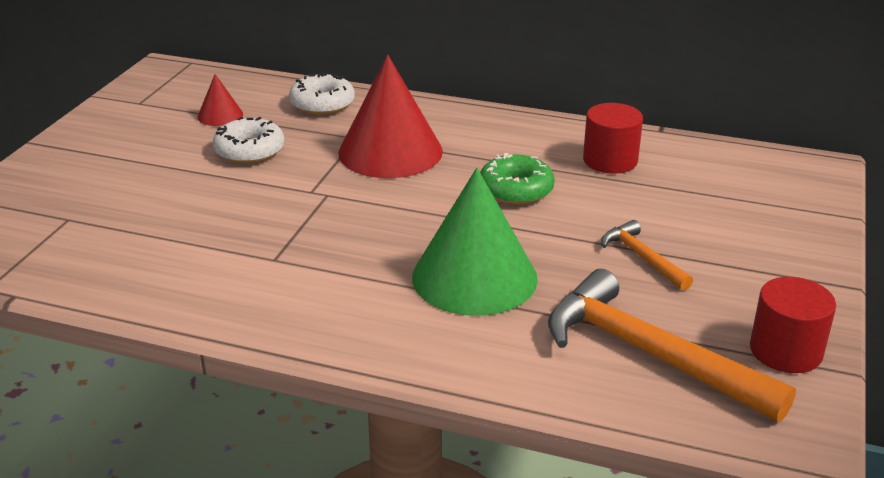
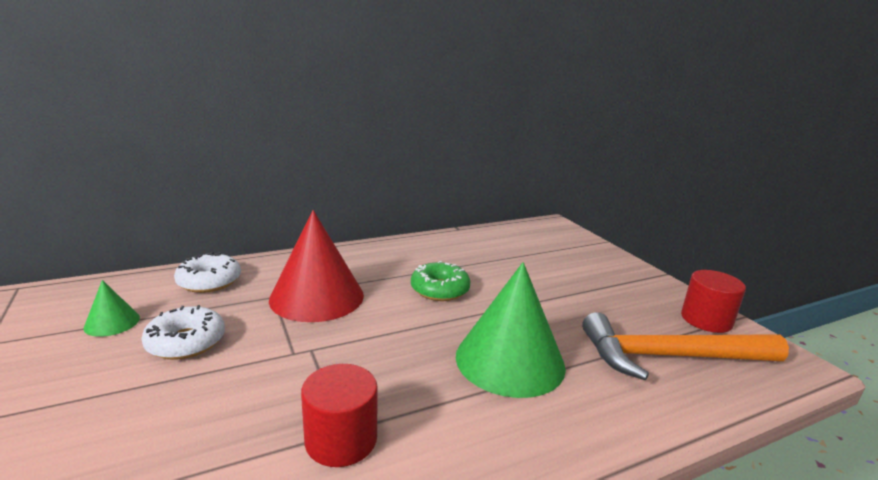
camera: 45 degrees left, 10 degrees down
red cone [197,74,243,126] -> green cone [84,280,140,337]
red cylinder [583,103,643,174] -> red cylinder moved to [301,364,378,467]
orange hammer [601,220,693,290] -> none

